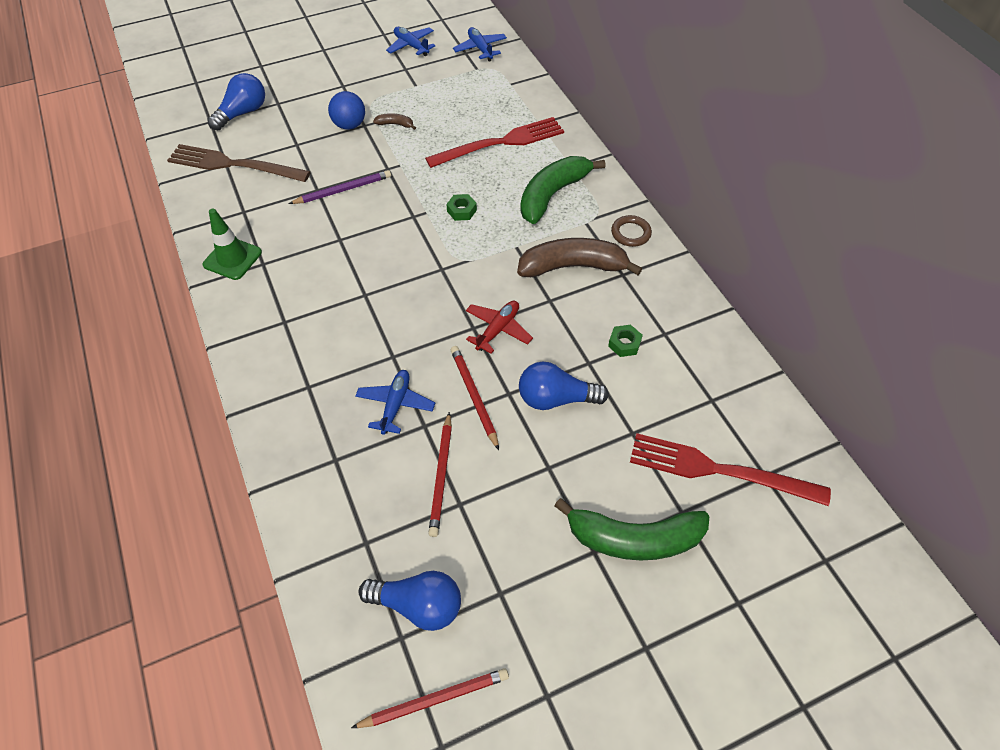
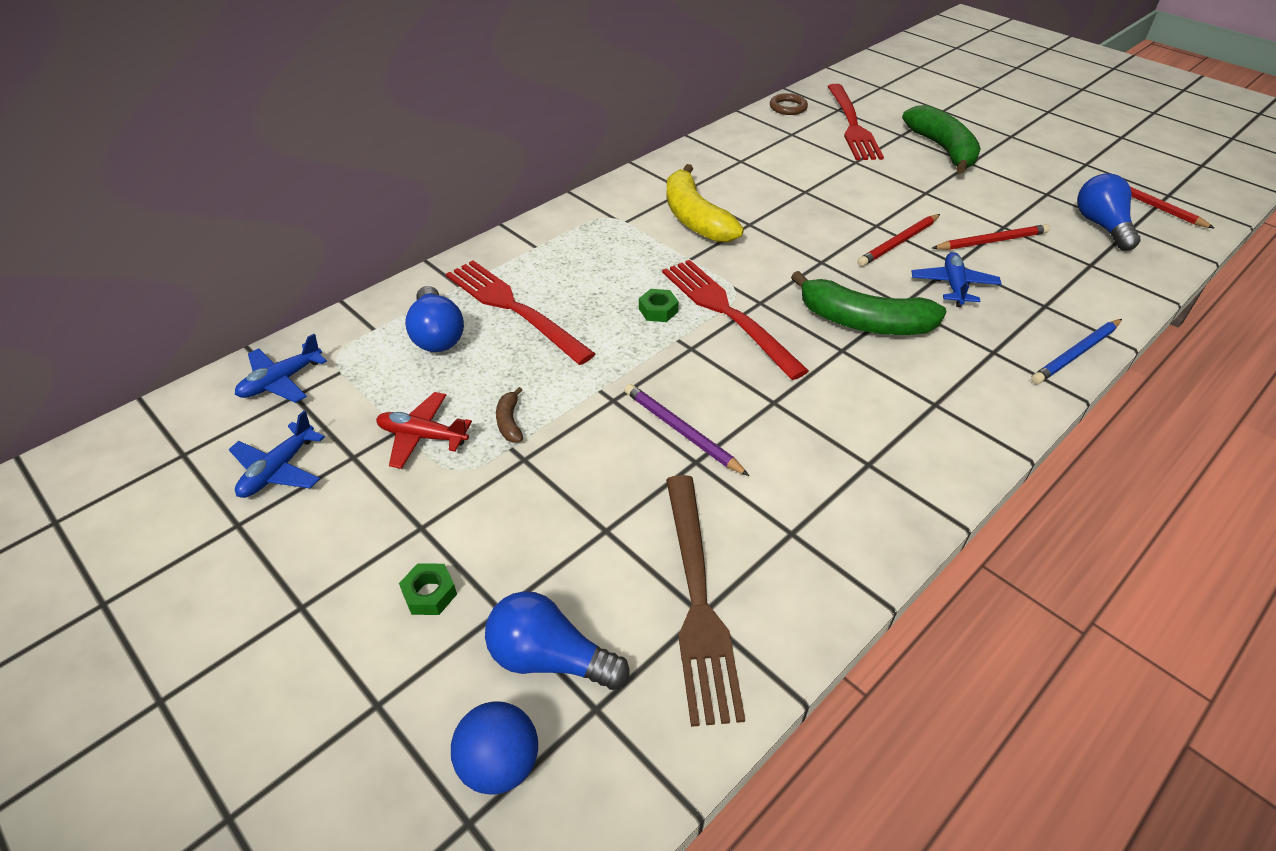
camera: 110 degrees left, 10 degrees down
green traffic cone [203,209,262,280] -> none
blue ball [328,91,365,130] -> blue ball moved to [451,701,538,795]
blue plane [355,370,435,435] -> blue plane turned 105 degrees clockwise [911,252,1002,307]
red plane [466,301,533,354] -> red plane moved to [376,392,472,469]
brown banana [517,238,642,277] -> yellow banana [666,164,744,242]
blue light bulb [519,362,609,410] -> blue light bulb moved to [405,286,464,352]
green banana [520,156,606,224] -> green banana moved to [791,271,947,335]
green nut [608,324,643,357] -> green nut moved to [399,563,457,615]
brown ring [611,215,652,247] -> brown ring moved to [770,93,808,115]
none -> red fork [662,260,809,380]
none -> blue pencil [1031,319,1122,384]

